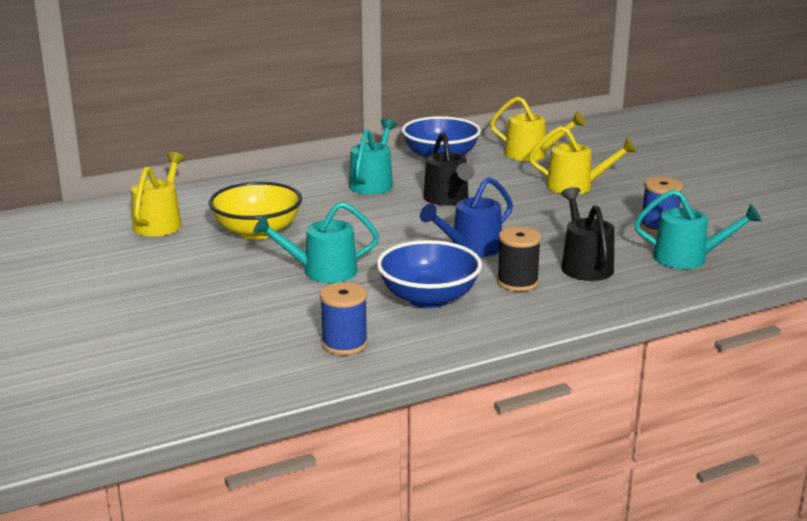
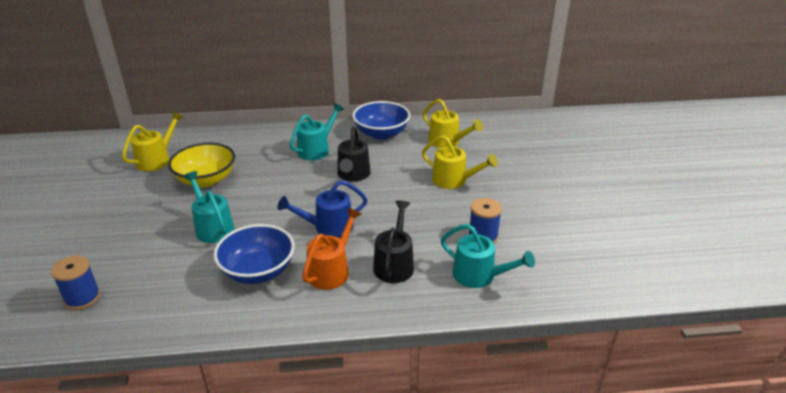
camera: 20 degrees right, 10 degrees up
turquoise watering can [253,202,379,283] -> turquoise watering can turned 45 degrees clockwise [183,171,234,243]
blue spool [320,282,368,355] -> blue spool moved to [51,255,100,310]
black spool [497,227,541,292] -> orange watering can [302,208,361,290]

